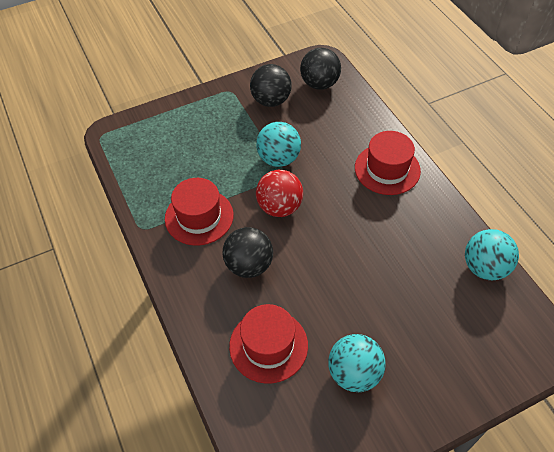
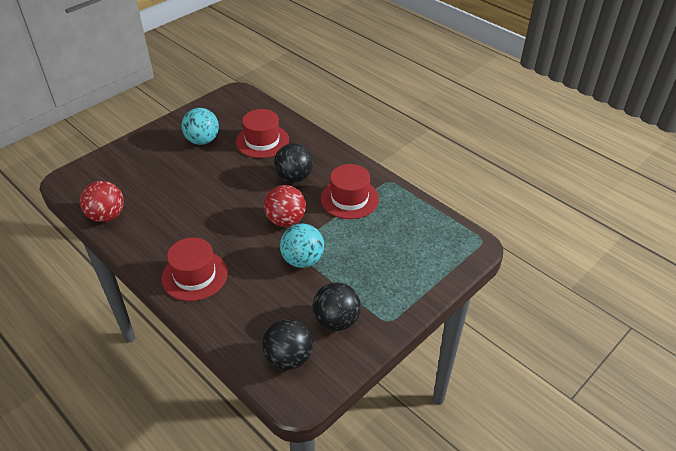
camera: 160 degrees right, 10 degrees down
turquoise ball [465,229,519,281] -> red ball [80,181,124,222]

